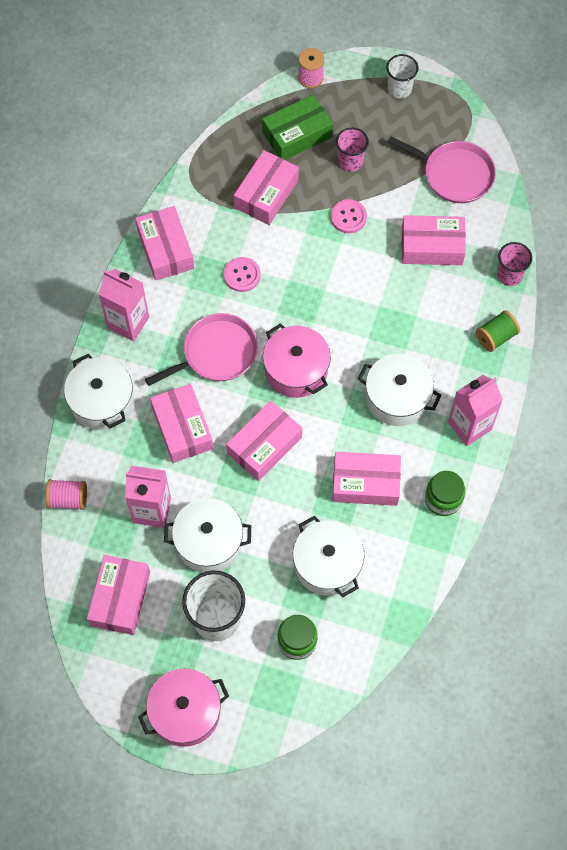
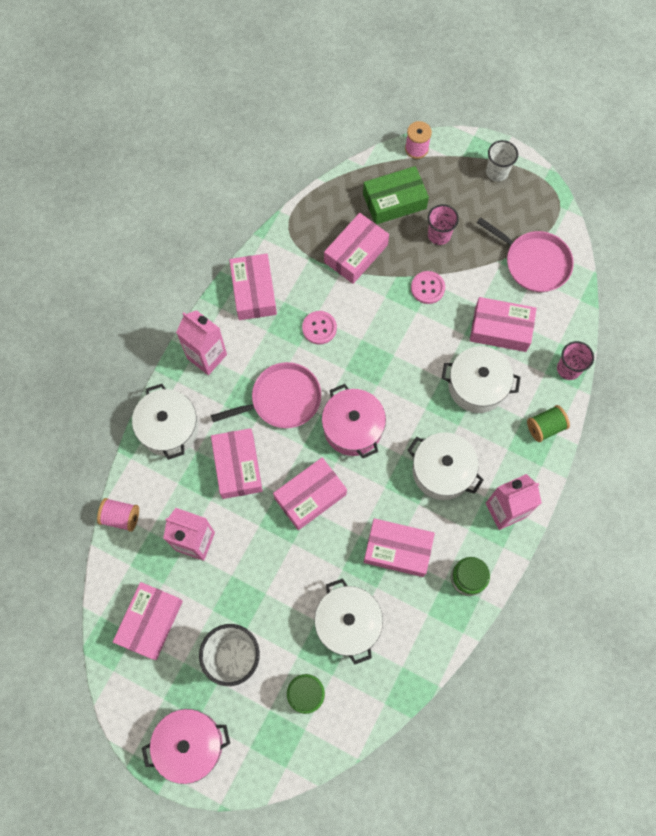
camera: 10 degrees right, 5 degrees up
white pot [164,498,251,573] -> white pot moved to [442,346,521,413]

